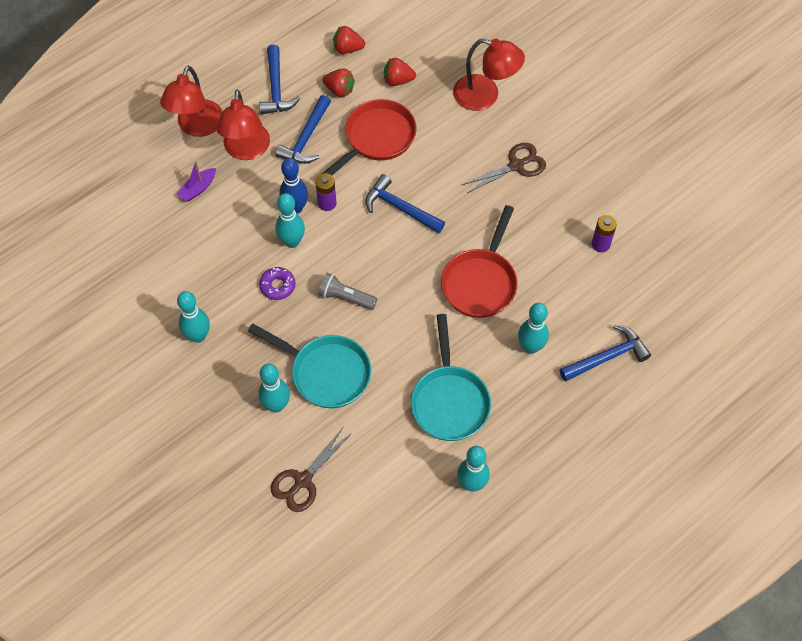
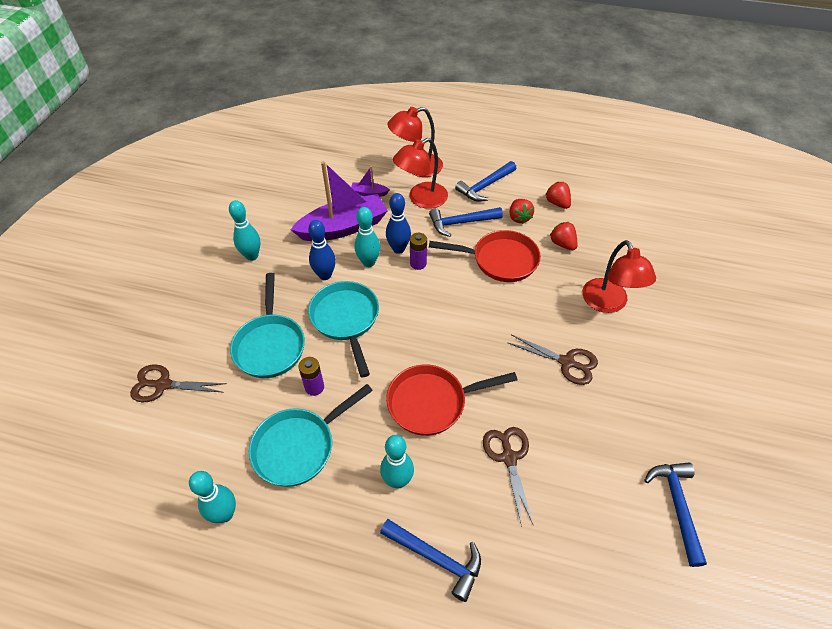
camera: 55 degrees right, 10 degrees down
turquoise bowling pin [258,364,290,412] -> none
purple donut [259,267,295,300] -> blue bowling pin [308,220,336,280]
grey flashlight [318,273,377,310] -> turquoise pan [308,281,379,377]
blue hammer [365,174,445,234] -> blue hammer moved to [644,462,707,567]
purple battery [591,215,617,252] -> purple battery moved to [298,357,324,396]
none -> purple boat [290,161,388,241]
none -> brown scissors [483,427,533,527]

